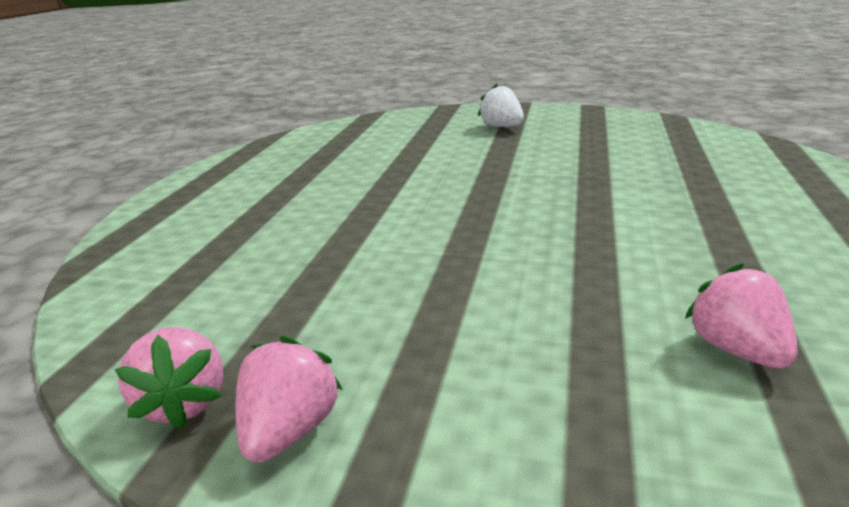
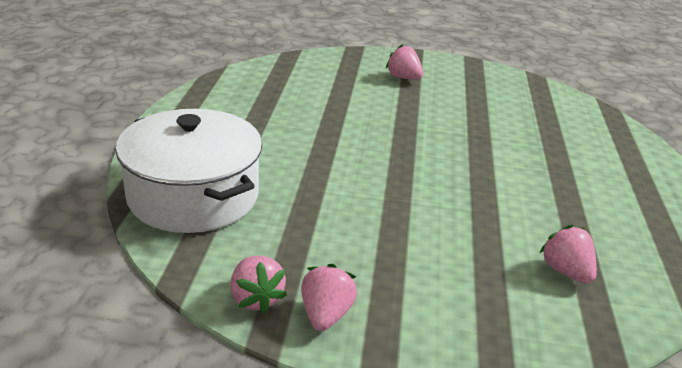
camera: 10 degrees left, 5 degrees up
white strawberry [478,84,524,127] -> pink strawberry [386,44,423,80]
none -> white pot [115,109,262,233]

